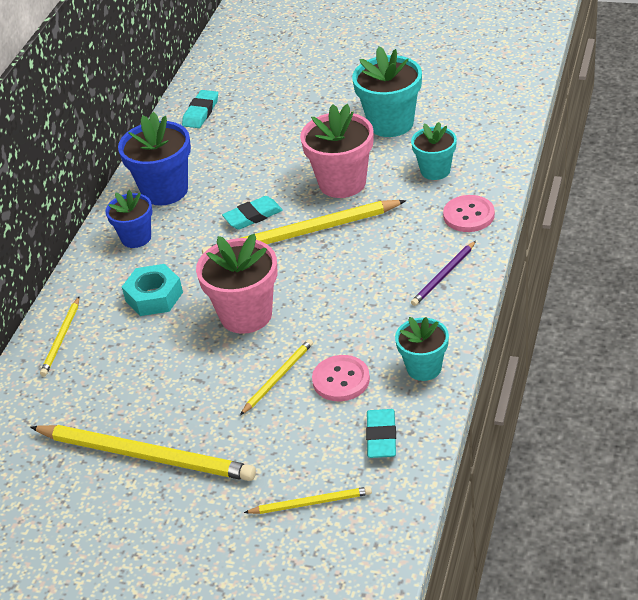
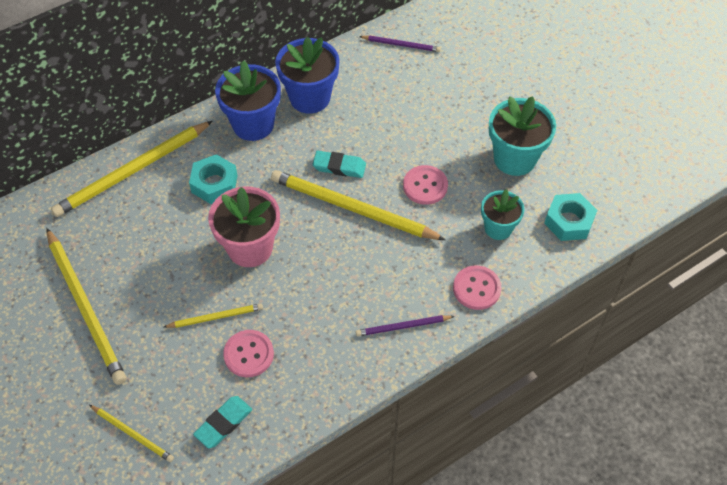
camera: 35 degrees right, 15 degrees up
yellow pencil [40,297,79,376] -> yellow pencil [51,121,213,217], size x2.03
blue flower pot [106,190,152,248] -> blue flower pot [215,61,281,141], size x1.60
turquoise eraser [182,90,218,128] -> purple pencil [359,35,441,52]
pink flower pot [300,104,373,198] -> pink button [403,165,448,205]
turquoise flower pot [395,317,449,381] -> none
none -> turquoise nut [544,193,597,241]

